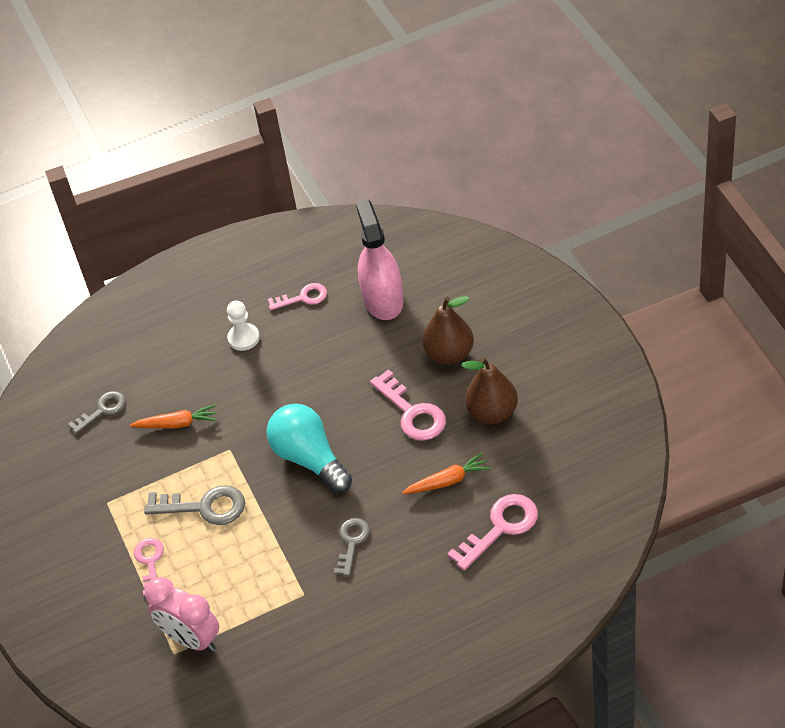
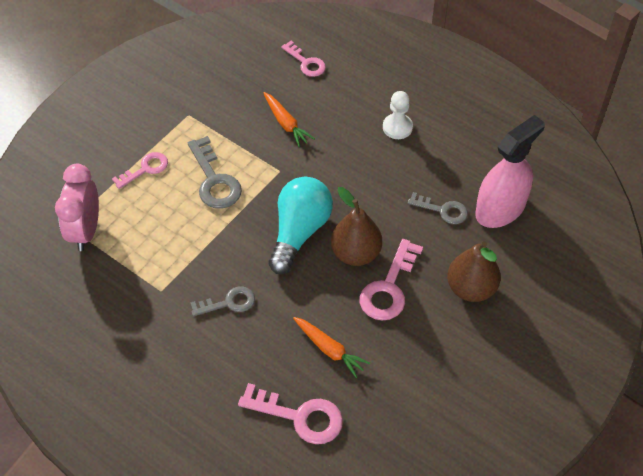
camera: 55 degrees right, 5 degrees up
grey key [68,391,125,434] -> grey key moved to [408,192,468,224]
pink key [268,283,327,310] -> pink key moved to [281,41,326,77]
brown pear [461,357,518,424] -> brown pear moved to [331,187,382,266]

